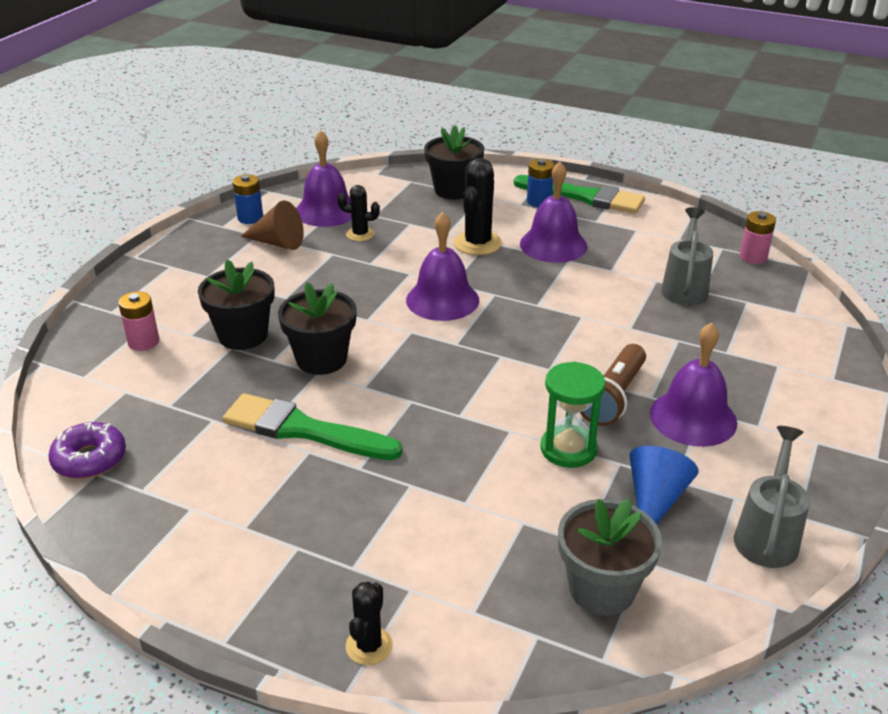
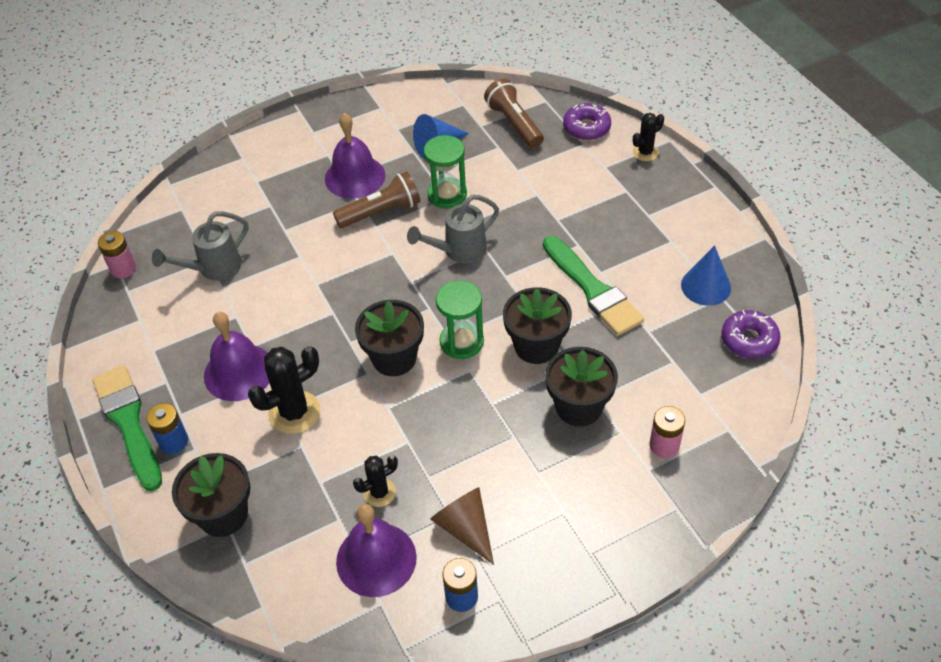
camera: 140 degrees left, 15 degrees up
black cactus [337,185,380,241] -> black cactus turned 75 degrees counterclockwise [353,455,398,507]
purple bell [406,212,479,321] -> black flower pot [355,300,424,376]
grey flower pot [558,499,662,615] -> brown flashlight [484,79,544,148]
grey watering can [734,426,810,568] -> grey watering can moved to [407,195,499,263]
none -> green hourglass [436,281,484,359]
none -> purple donut [563,103,611,140]
none -> blue cone [681,245,731,306]

